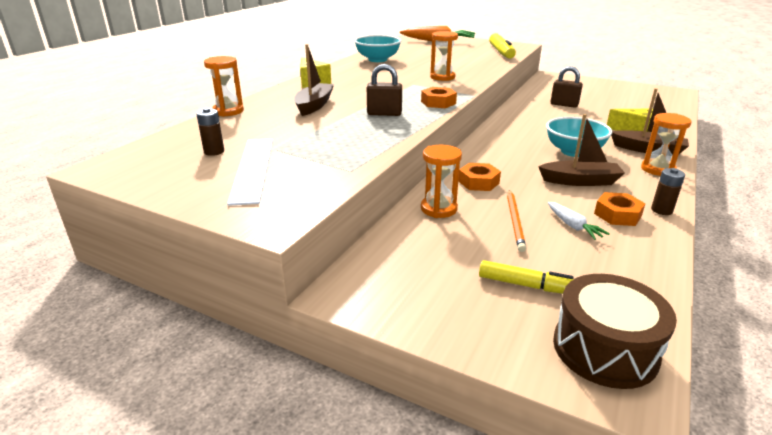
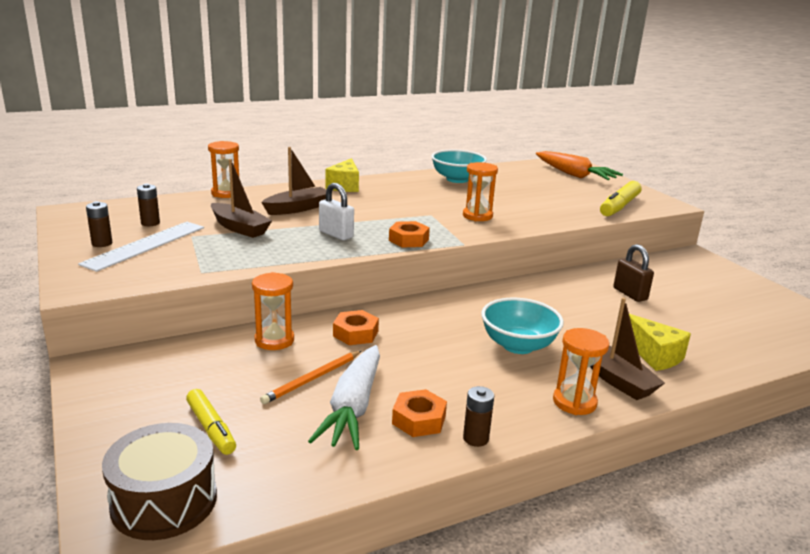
camera: 35 degrees right, 5 degrees down
brown padlock [367,64,402,116] -> white padlock [319,183,354,240]
brown boat [538,114,625,186] -> brown boat moved to [211,159,272,238]
white carrot [548,202,610,240] -> white carrot [308,345,380,450], size x2.00
none -> brown battery [86,201,112,247]

